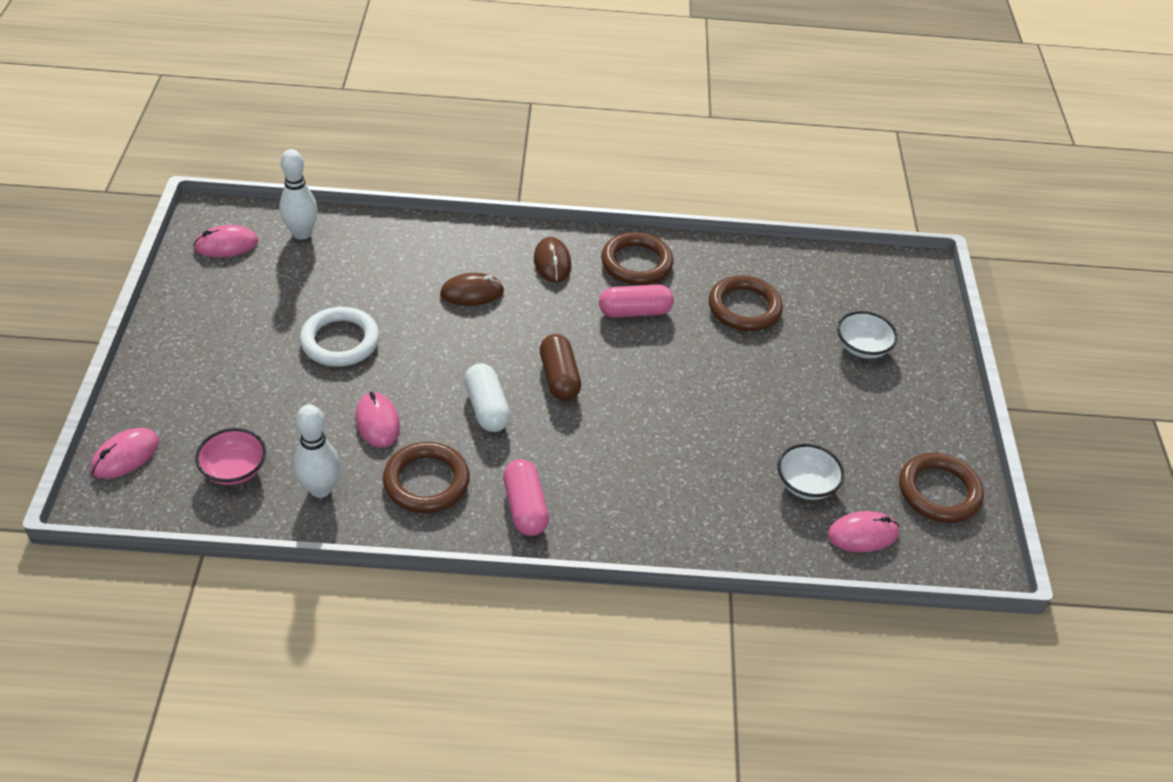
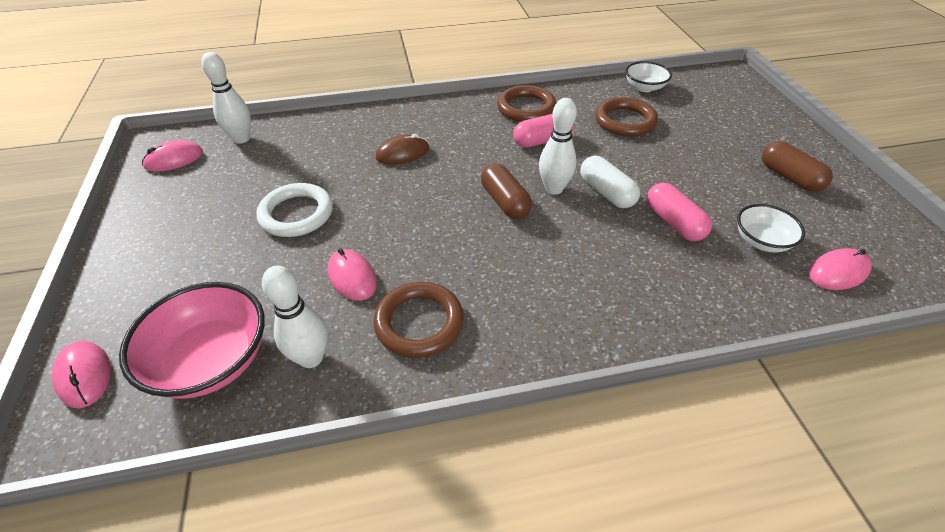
camera: 10 degrees left, 0 degrees up
pink mouse [91,428,159,479] -> pink mouse turned 60 degrees counterclockwise [52,341,111,408]
pink bowl [195,428,266,485] -> pink bowl [119,282,265,399], size x1.73
white capsule [464,363,510,432] -> white capsule moved to [580,156,640,208]
pink capsule [503,459,549,536] -> pink capsule moved to [647,183,712,241]
brown mouse [534,237,571,283] -> none
white bowl [837,311,898,359] -> white bowl moved to [625,61,672,92]
brown ring [899,453,984,523] -> none
none -> white bowling pin [539,98,577,195]
none -> brown capsule [762,141,833,192]

